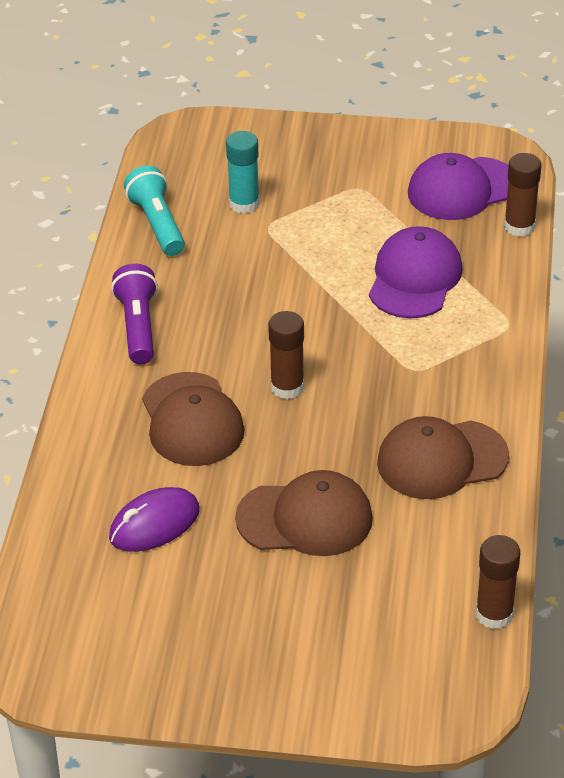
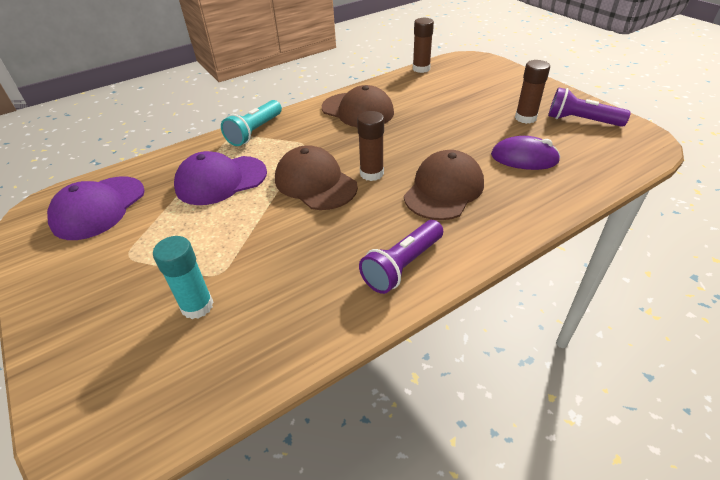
camera: 130 degrees left, 0 degrees up
turquoise flashlight [124,166,185,256] -> turquoise flashlight moved to [221,100,282,146]
brown cap [235,470,373,556] -> brown cap moved to [275,145,358,210]
purple cap [408,153,508,220] -> purple cap turned 90 degrees clockwise [47,176,145,240]
brown glue stick [504,153,542,237] -> brown glue stick moved to [515,60,550,124]
none -> purple flashlight [548,87,631,127]

